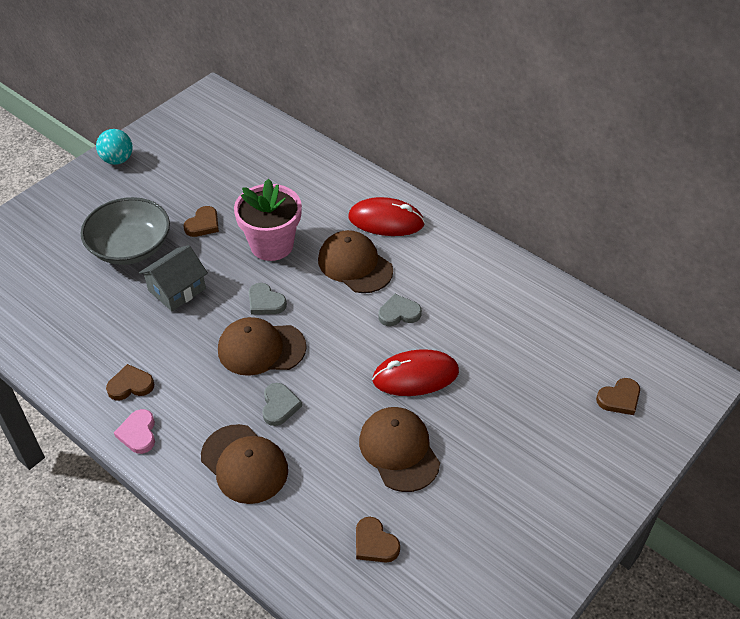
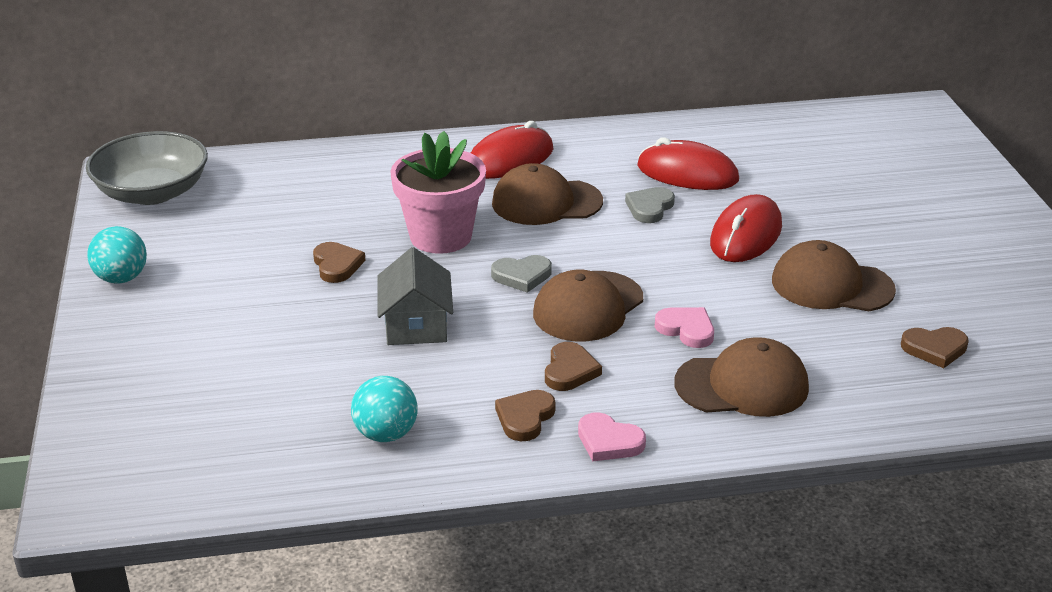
camera: 50 degrees left, 15 degrees down
grey bowl [81,197,170,265] -> grey bowl moved to [86,131,208,205]
grey heart [262,383,302,426] -> pink heart [655,307,714,348]
brown heart [596,378,640,415] -> brown heart moved to [545,342,602,391]
none -> turquoise ball [351,376,418,442]
none -> red mouse [637,137,739,190]

